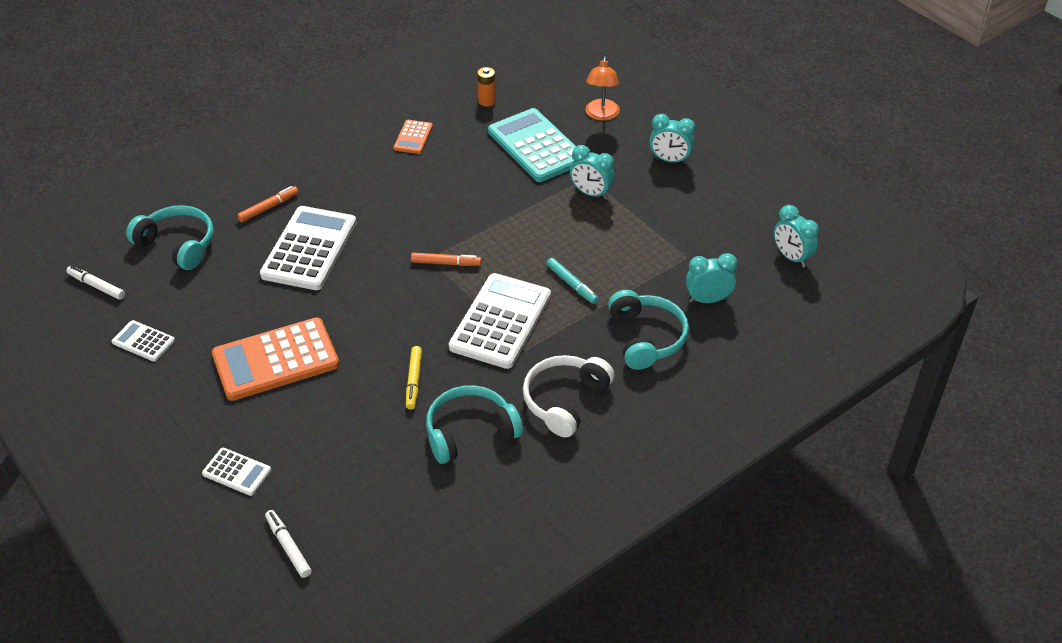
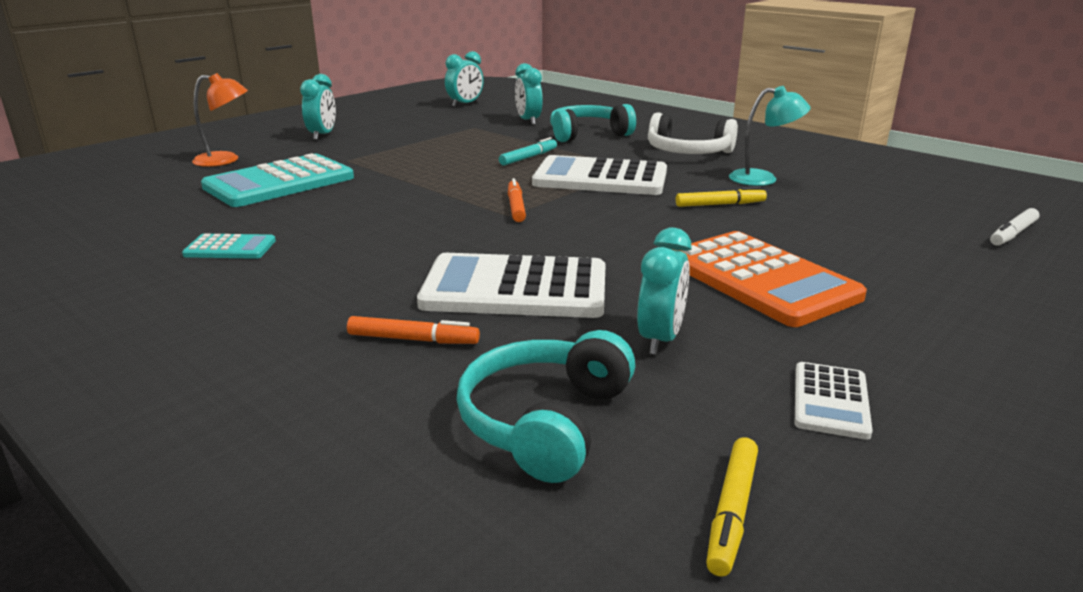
camera: 100 degrees left, 20 degrees down
white marker [66,266,125,300] -> yellow marker [706,437,758,577]
white calculator [202,448,271,496] -> none
orange marker [237,186,298,222] -> orange marker turned 150 degrees clockwise [347,316,480,344]
orange calculator [394,120,433,154] -> turquoise calculator [182,234,276,259]
turquoise headphones [426,385,523,464] -> turquoise lamp [729,86,811,186]
orange battery [477,67,496,106] -> none
turquoise clock [570,145,615,200] -> turquoise clock moved to [637,228,691,355]

